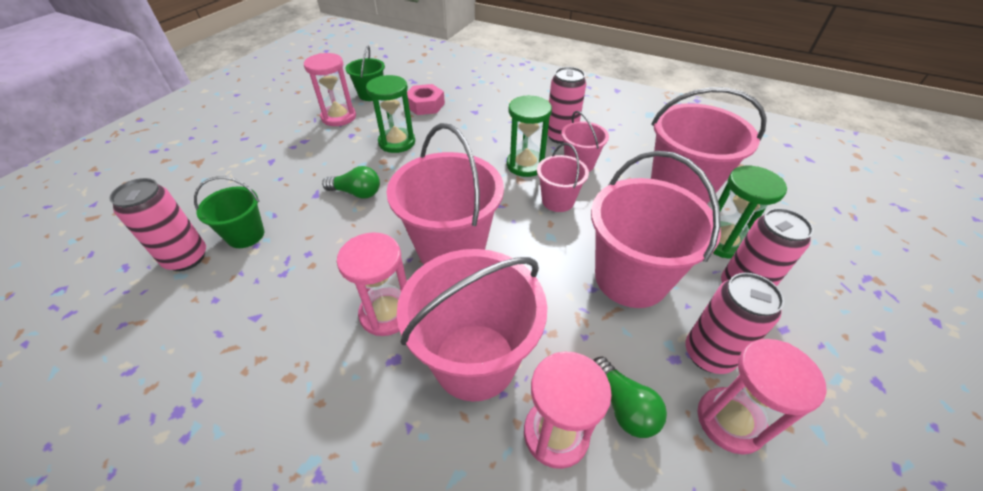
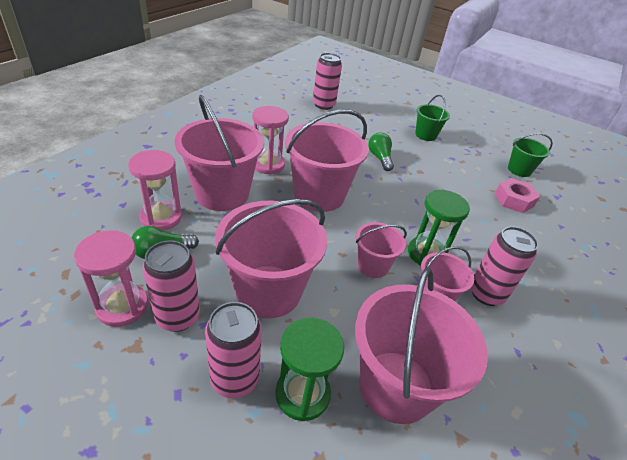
camera: 90 degrees right, 5 degrees down
green bucket [194,176,264,248] -> green bucket moved to [415,95,450,141]
pink hourglass [304,53,356,126] -> none
green light bulb [322,166,380,199] -> green light bulb turned 150 degrees clockwise [368,132,394,171]
green hourglass [366,75,415,153] -> none

